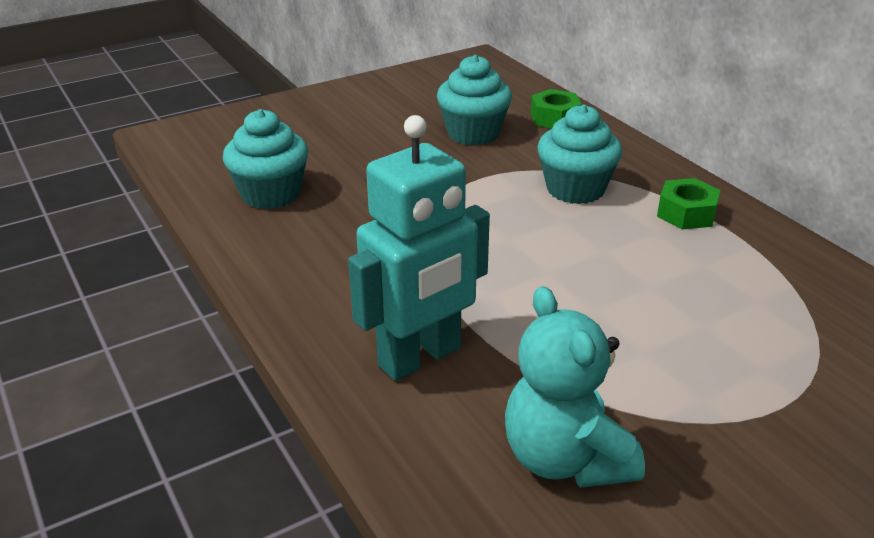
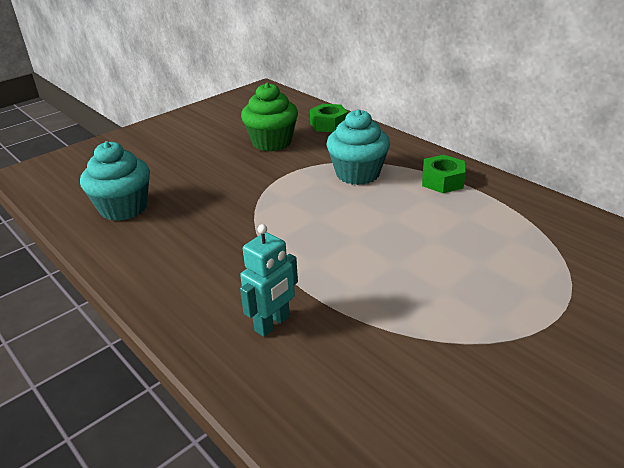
camera: 10 degrees left, 0 degrees up
turquoise robot [348,115,490,381] -> turquoise robot [240,224,298,337], size x0.56
turquoise cupcake [437,55,512,145] -> green cupcake [241,83,298,152]
turquoise teddy bear [505,286,645,488] -> none

